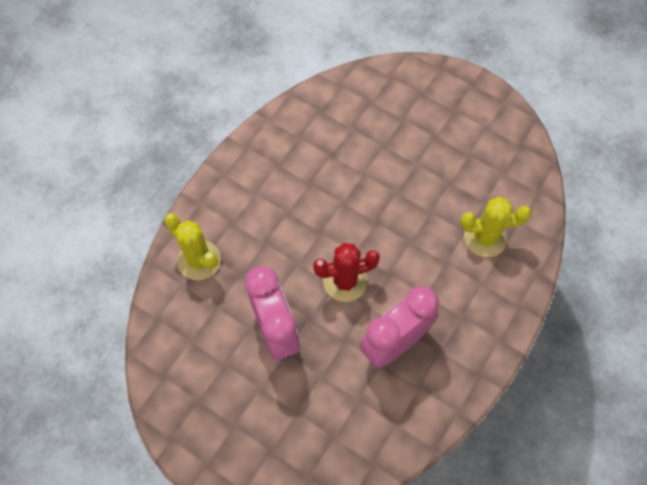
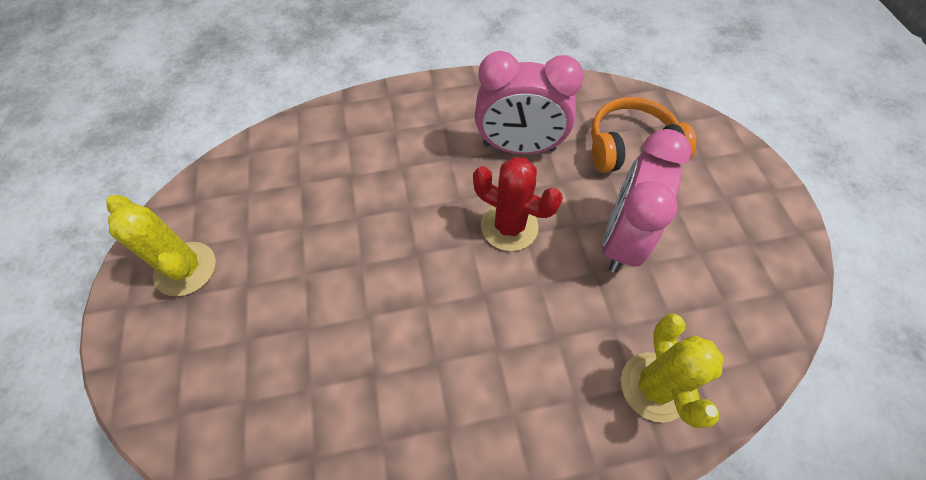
camera: 135 degrees left, 5 degrees down
yellow cactus [461,197,532,257] -> yellow cactus moved to [107,195,216,296]
none -> orange headphones [591,97,696,173]

